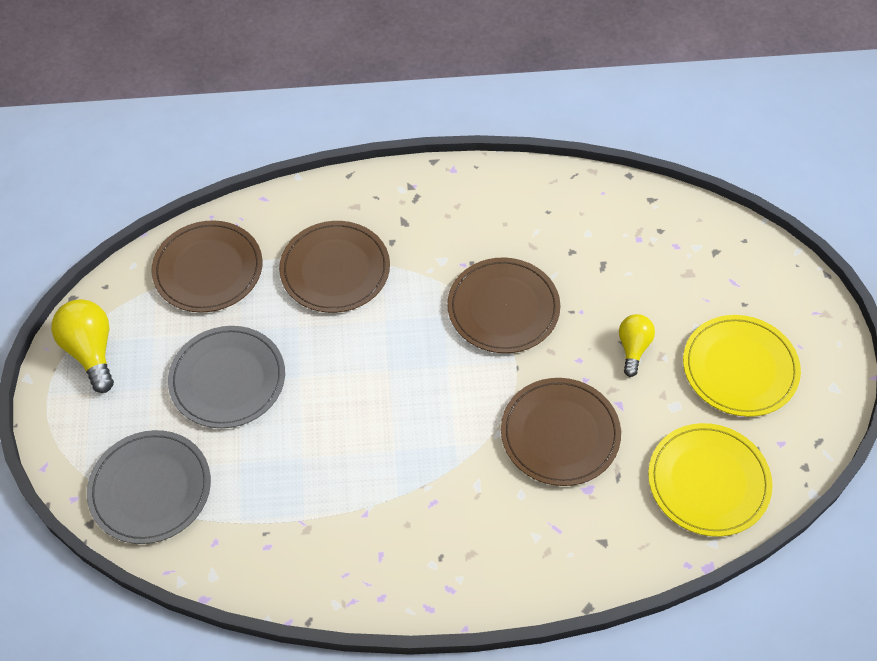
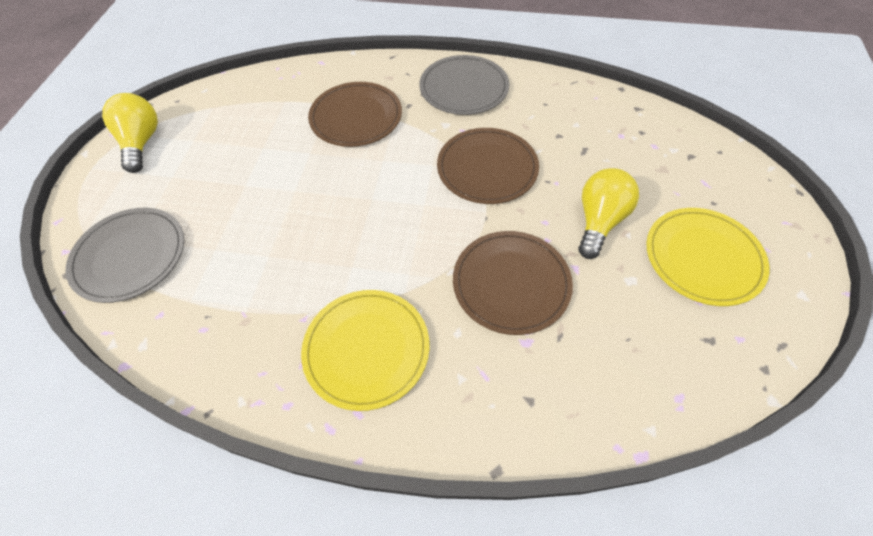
camera: 15 degrees right, 0 degrees up
brown plate [151,220,262,313] -> none
grey plate [168,326,285,428] -> grey plate moved to [420,55,509,115]
yellow light bulb [619,314,655,377] -> yellow light bulb [579,168,639,259], size x1.55
yellow plate [648,423,773,537] -> yellow plate moved to [301,290,430,411]

